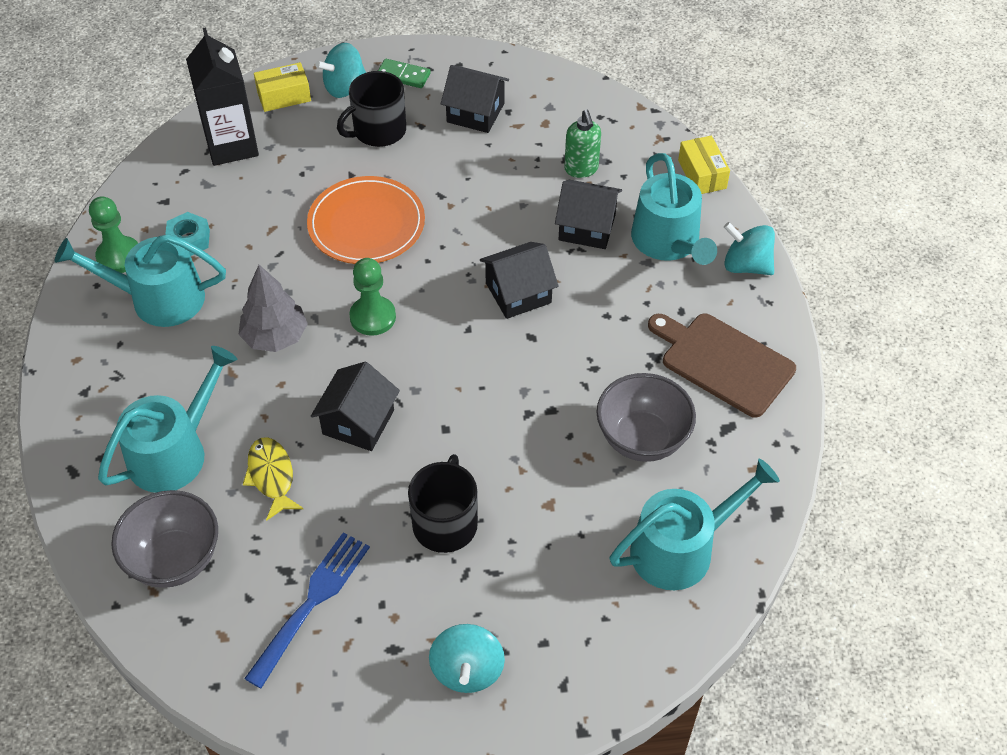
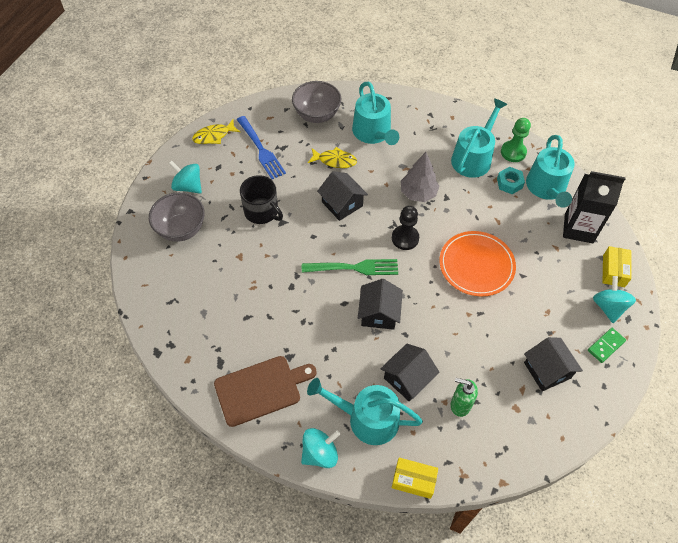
camera: 120 degrees right, 5 degrees up
black mug [337,71,406,147] -> none
green pawn [349,258,396,336] -> black pawn [392,206,419,250]
black house [441,65,509,133] -> black house turned 75 degrees counterclockwise [524,337,583,391]
grey bowl [596,373,696,462] -> grey bowl moved to [149,192,205,242]
turquoise watering can [610,459,780,590] -> turquoise watering can moved to [526,135,575,208]
none -> yellow fish [192,120,240,144]
none -> green fork [302,259,398,275]

